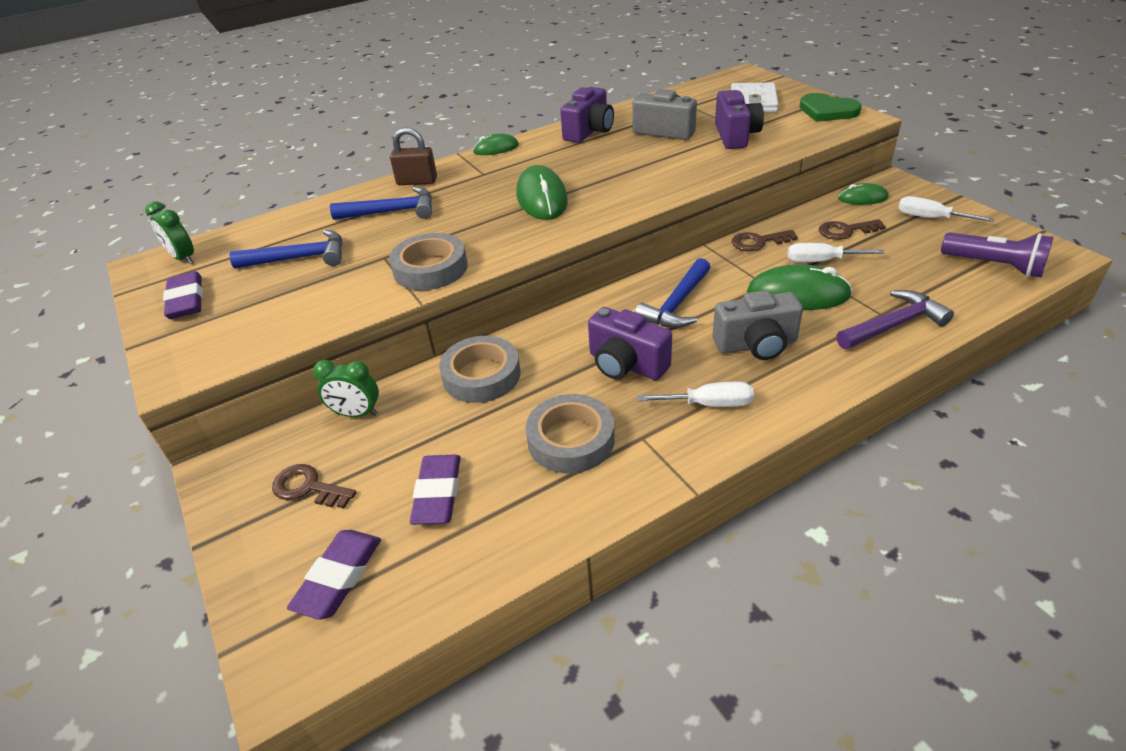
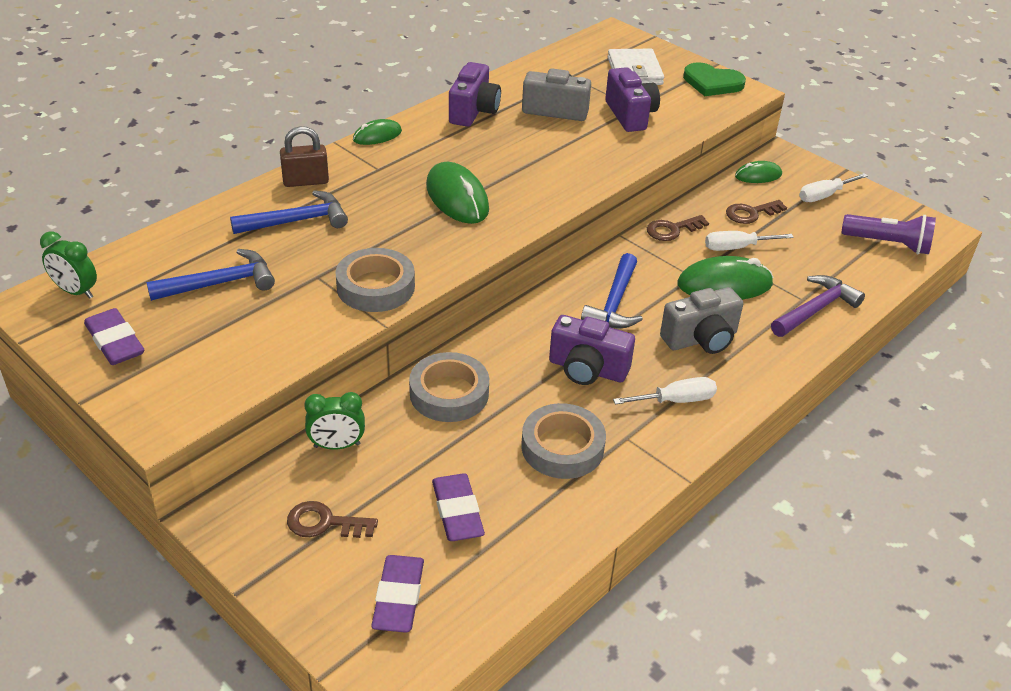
camera: 20 degrees left, 0 degrees up
white screwdriver [898,196,994,222] -> white screwdriver turned 45 degrees counterclockwise [799,173,868,202]

